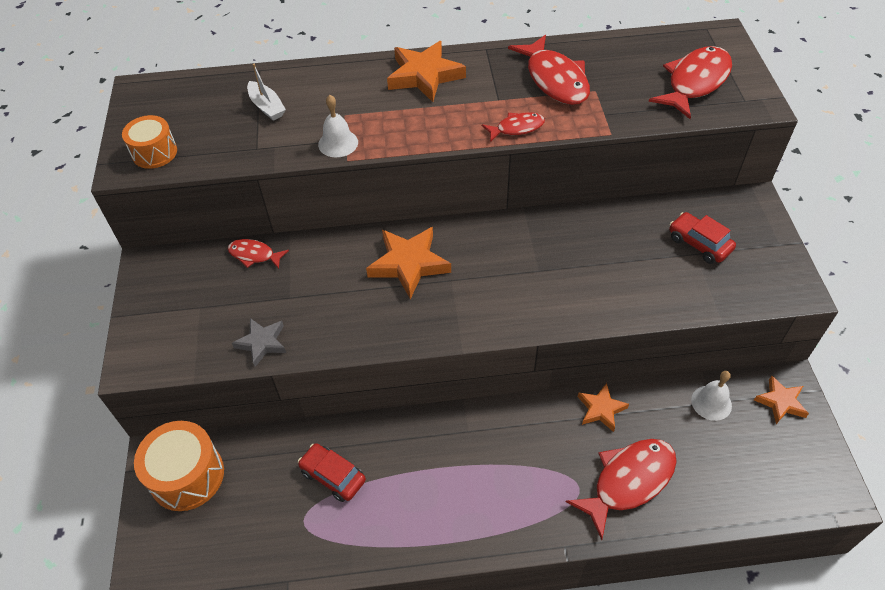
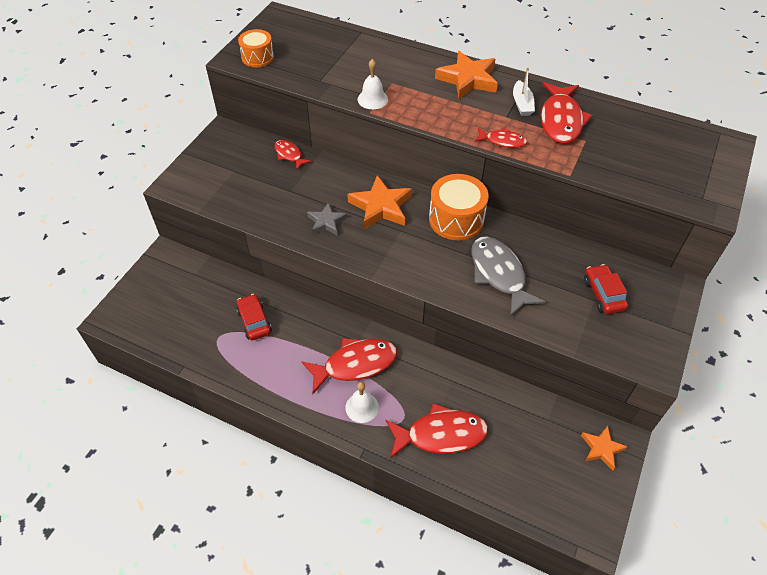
camera: 30 degrees right, 0 degrees up
orange drum [134,421,224,511] -> orange drum moved to [429,174,489,241]
grey star [232,318,286,367] -> grey star moved to [307,202,347,235]
white boat [247,64,286,121] -> white boat moved to [513,68,535,116]
orange star [578,383,629,432] -> none
red fish [649,46,732,119] -> red fish moved to [301,338,397,394]
white bell [691,371,732,421] -> white bell moved to [345,382,379,423]
none -> grey fish [471,236,546,317]

